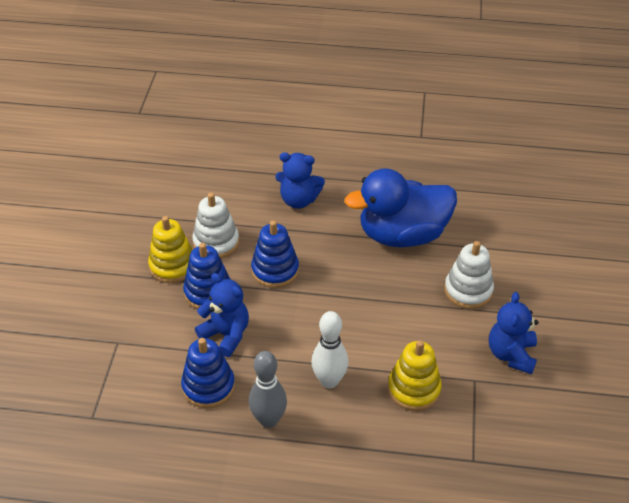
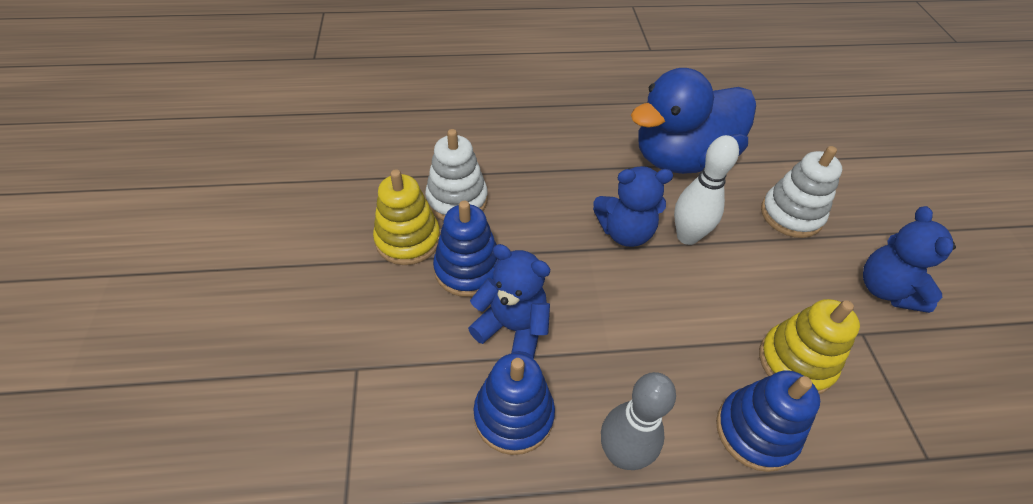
camera: 15 degrees left, 5 degrees up
blue stacking toy [251,220,299,288] -> blue stacking toy moved to [716,370,820,472]
blue teddy bear [275,152,325,209] -> blue teddy bear moved to [593,166,673,247]
white bowling pin [311,311,349,388] -> white bowling pin moved to [674,135,739,245]

